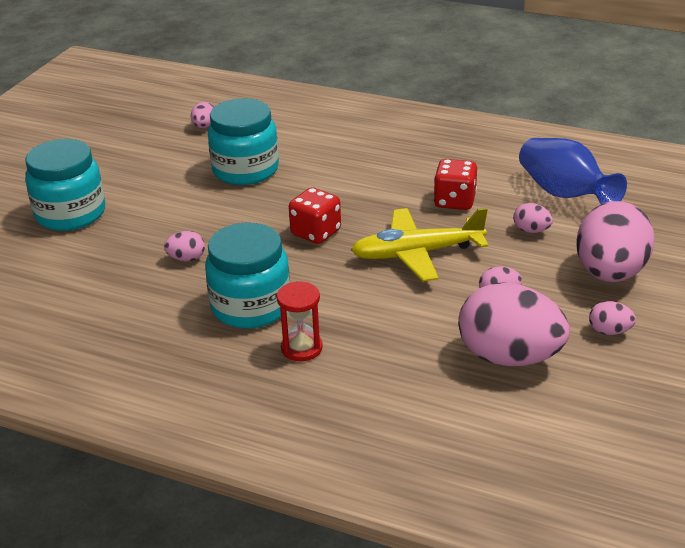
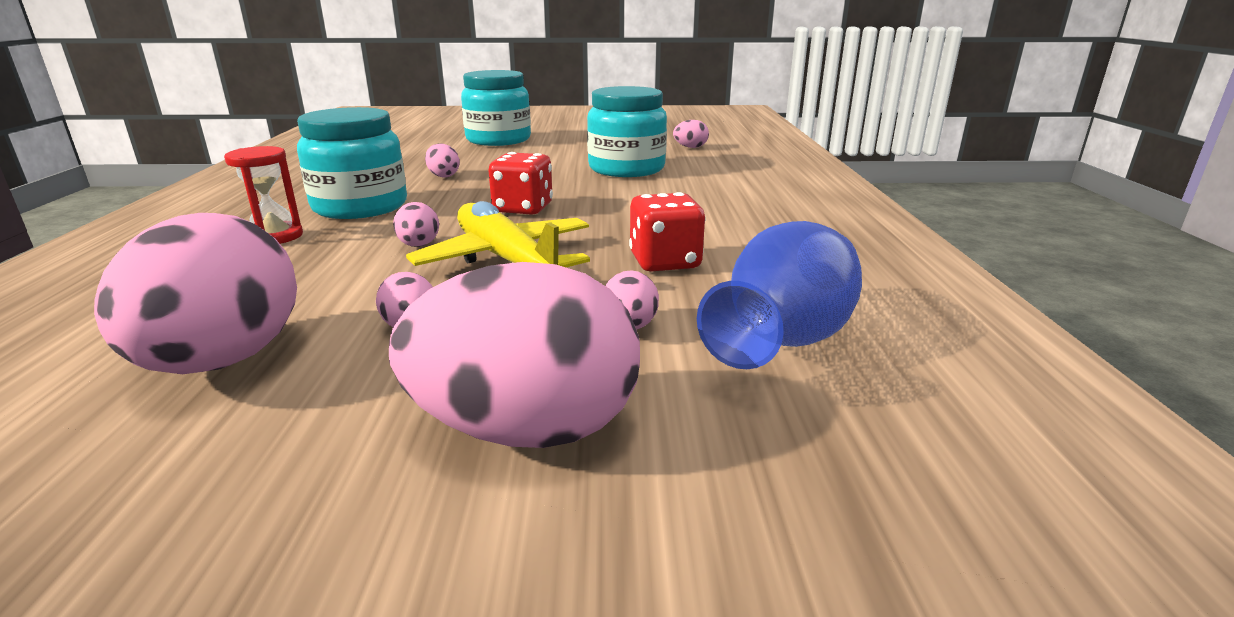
camera: 65 degrees right, 10 degrees down
pink egg [589,301,636,335] -> pink egg moved to [393,202,439,247]

